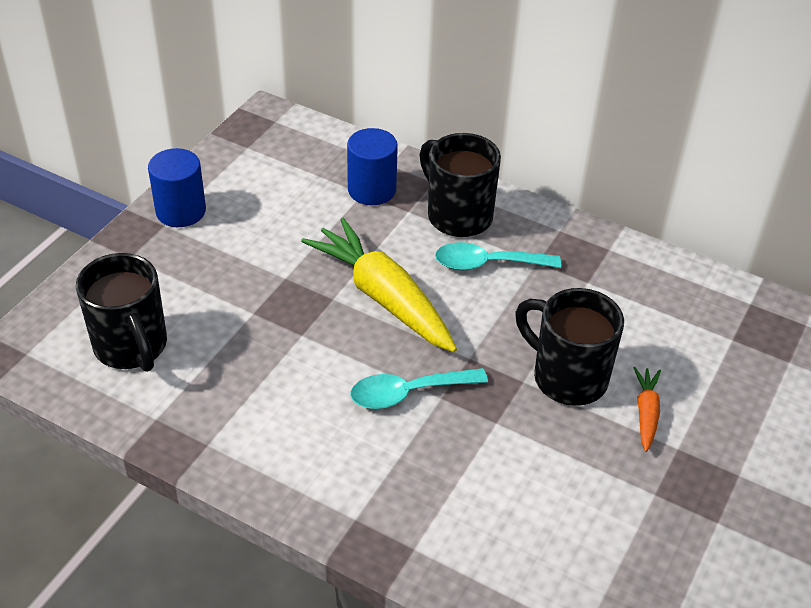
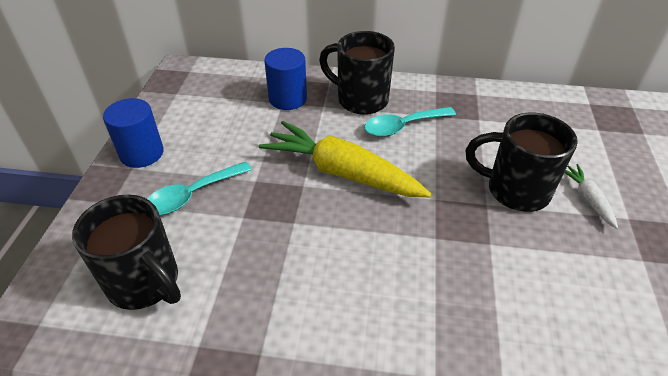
camera: 20 degrees left, 0 degrees up
turquoise spoon [350,368,488,409] -> turquoise spoon moved to [147,161,252,215]
orange carrot [633,367,661,452] -> white carrot [564,164,618,229]

